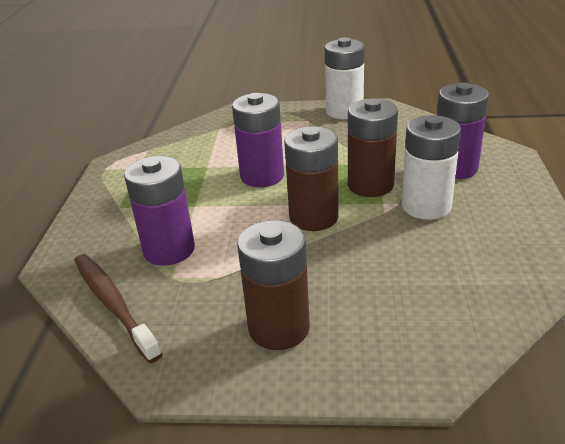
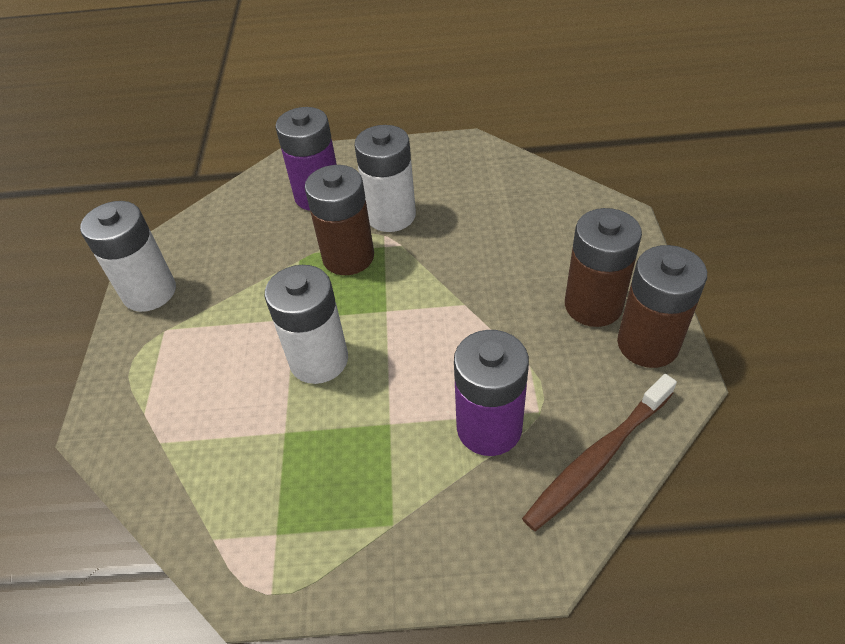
camera: 95 degrees left, 15 degrees up
purple battery [232,93,284,187] -> white battery [265,265,348,384]
brown battery [284,126,339,231] -> brown battery moved to [617,245,707,368]

